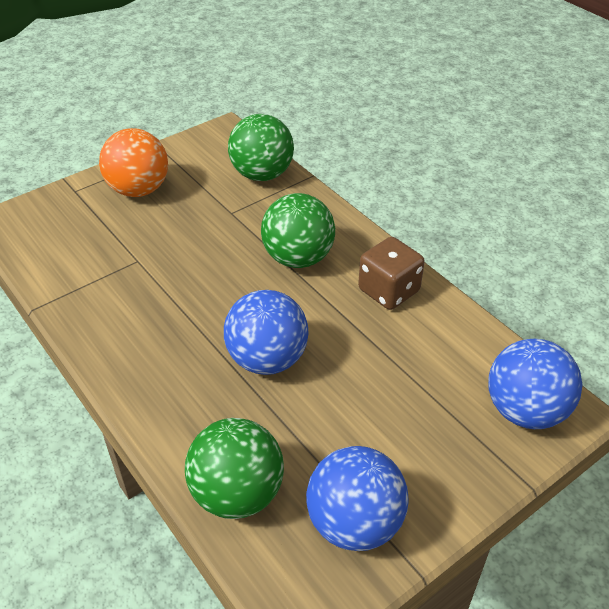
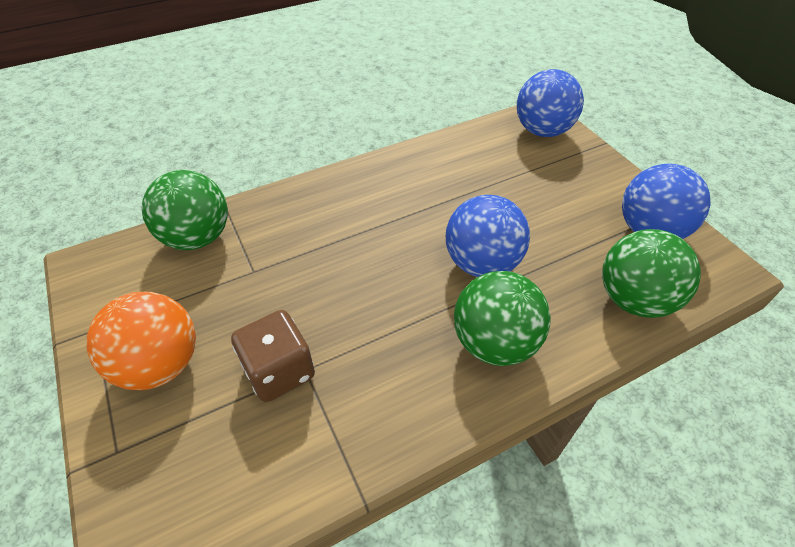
camera: 80 degrees left, 5 degrees up
green ball [261,193,335,268] -> green ball moved to [454,271,551,366]
brown dice [358,237,425,310] -> brown dice moved to [231,310,315,402]

